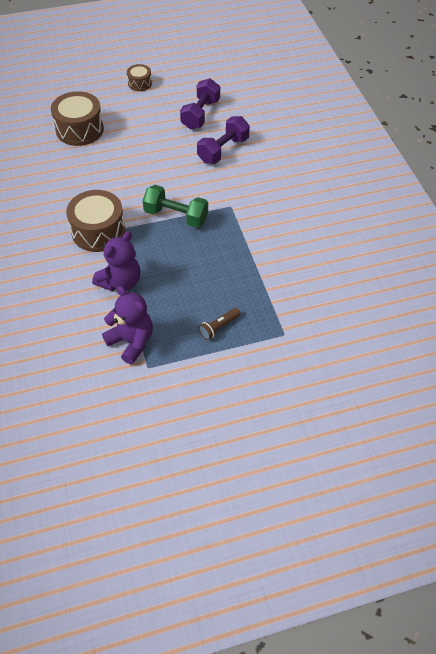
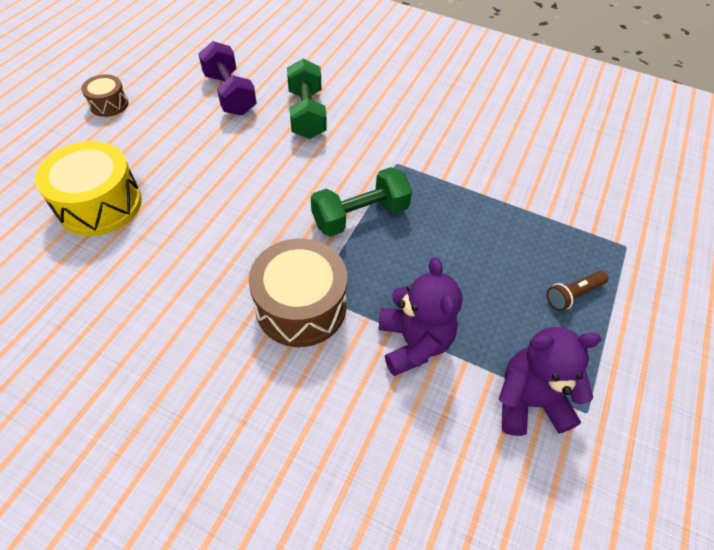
camera: 50 degrees left, 0 degrees up
brown drum [51,91,104,146] -> yellow drum [35,141,142,236]
purple dumbbell [197,116,250,164] -> green dumbbell [287,59,327,139]
brown flashlight [199,308,240,340] -> brown flashlight turned 60 degrees clockwise [547,271,609,311]

